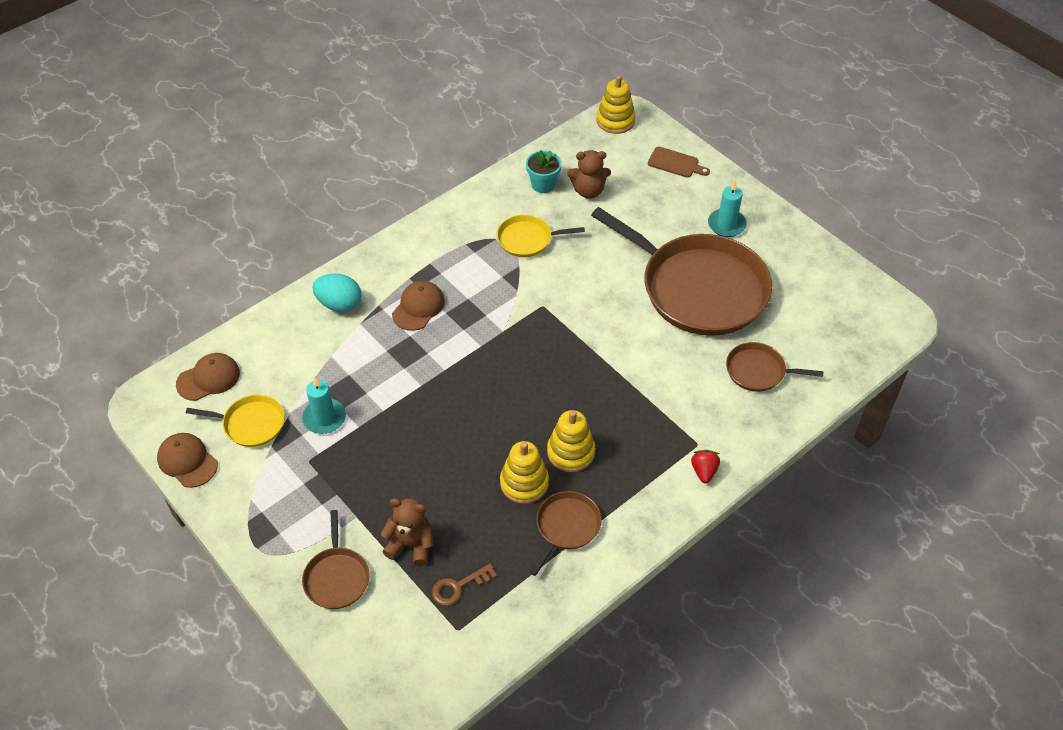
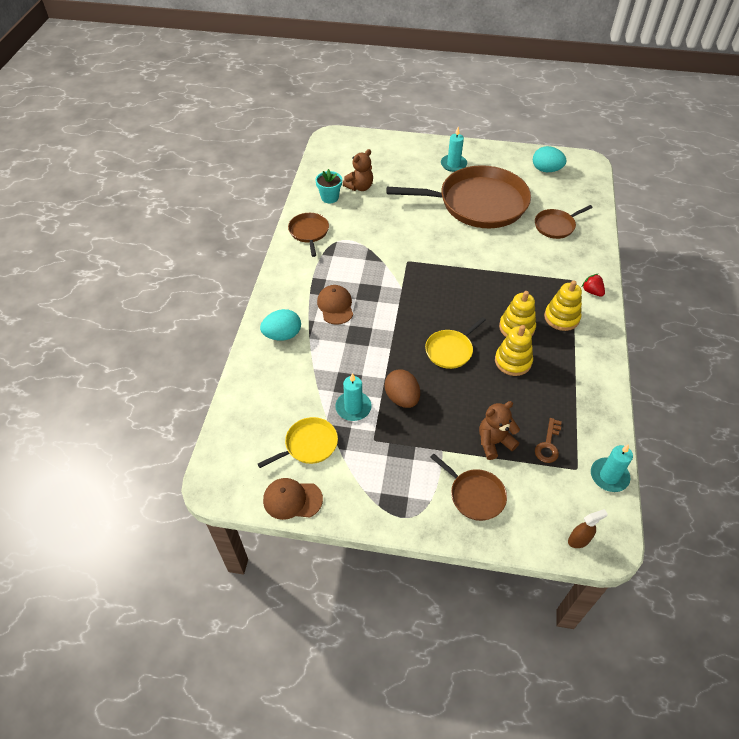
camera: 40 degrees left, 0 degrees up
brown cap [176,353,240,401] -> none
yellow pan [497,215,585,257] -> yellow pan moved to [425,317,486,369]
brown pan [530,491,602,576] -> brown pan moved to [288,213,329,257]
yellow stacking toy [596,75,635,134] -> yellow stacking toy moved to [544,280,582,331]
brown cutting board [648,146,710,178] -> none
none -> brown egg [385,369,420,408]
none -> turquoise egg [533,146,566,172]
none -> brown spray bottle [568,509,608,548]
none -> turquoise candle [591,444,633,492]

